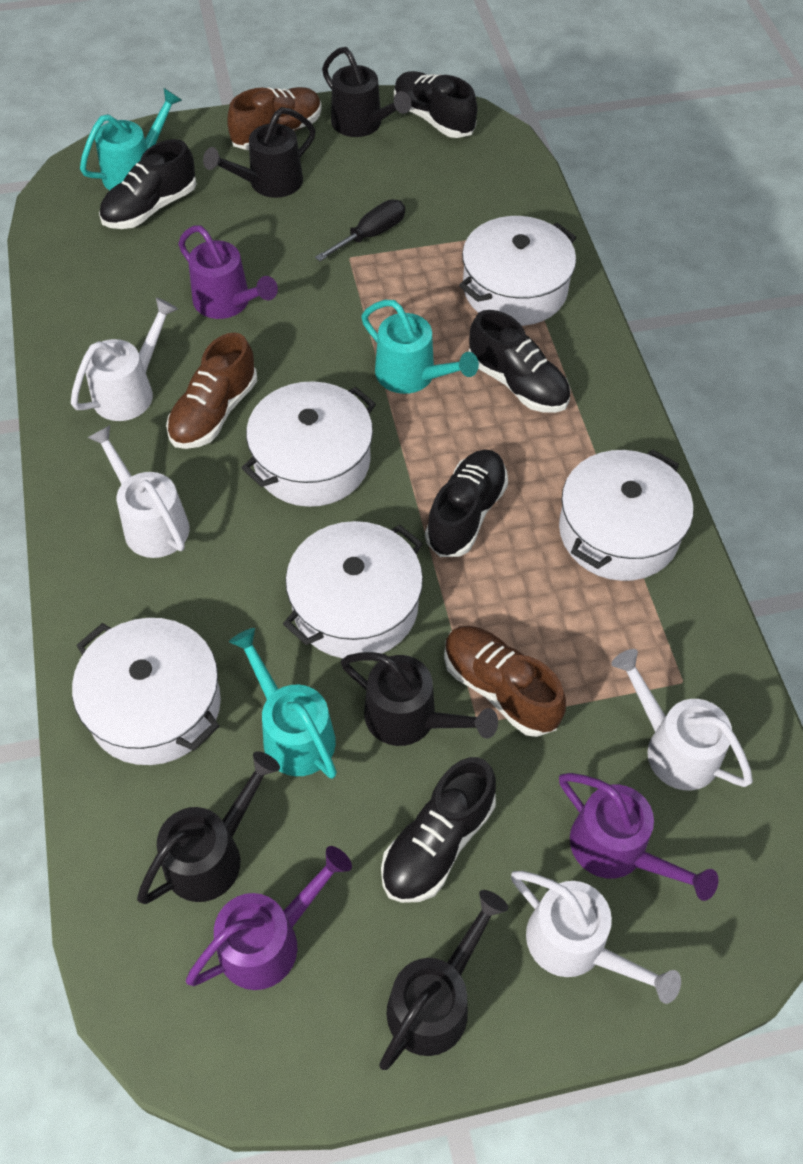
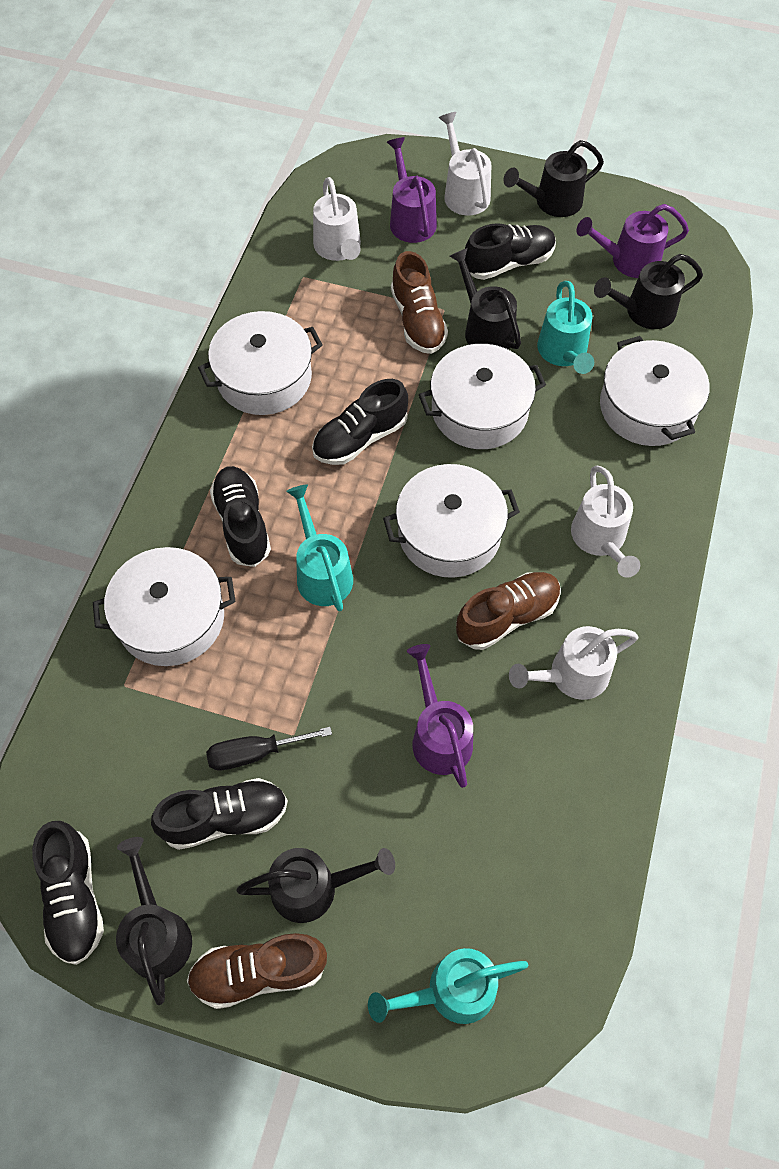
camera: 150 degrees left, 5 degrees up
black shoe [99,139,196,229] -> black shoe moved to [151,778,288,850]

